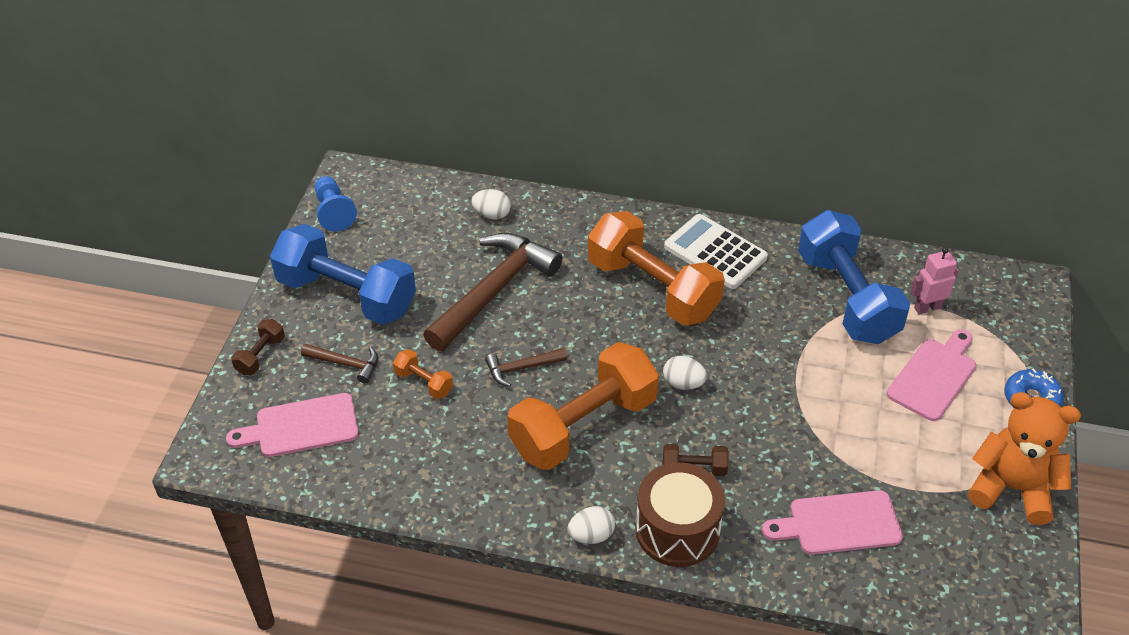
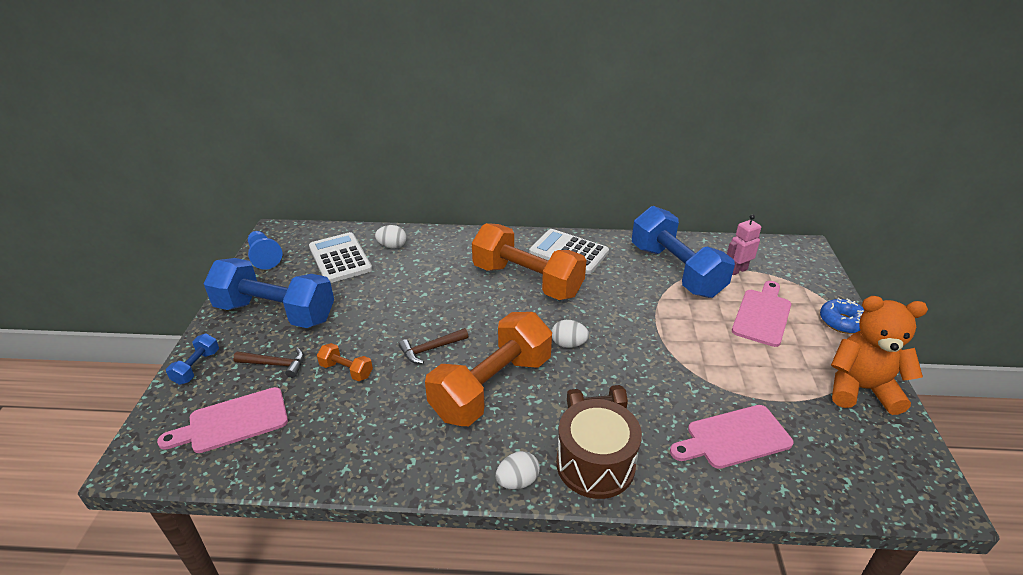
camera: 10 degrees left, 10 degrees down
brown dumbbell [231,319,285,375] -> blue dumbbell [166,334,219,385]
brown hammer [423,233,563,351] -> none
none -> white calculator [309,232,372,283]

